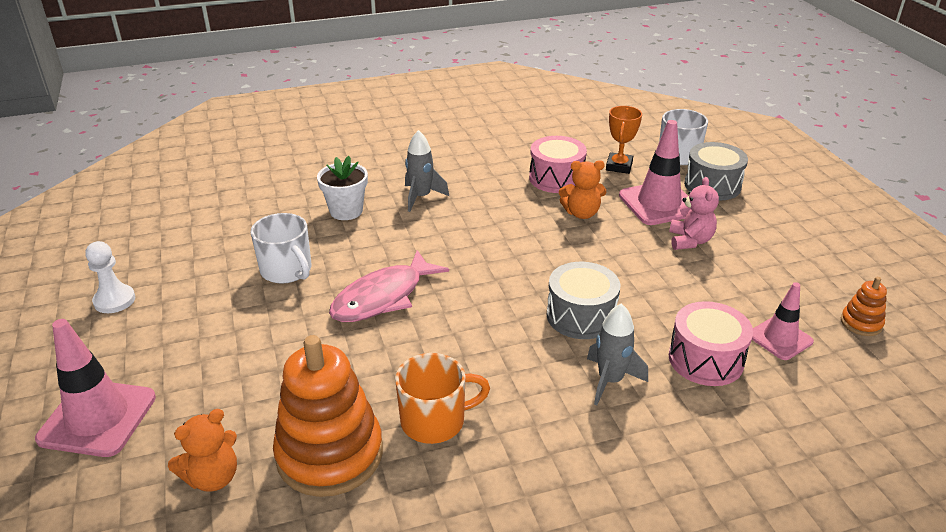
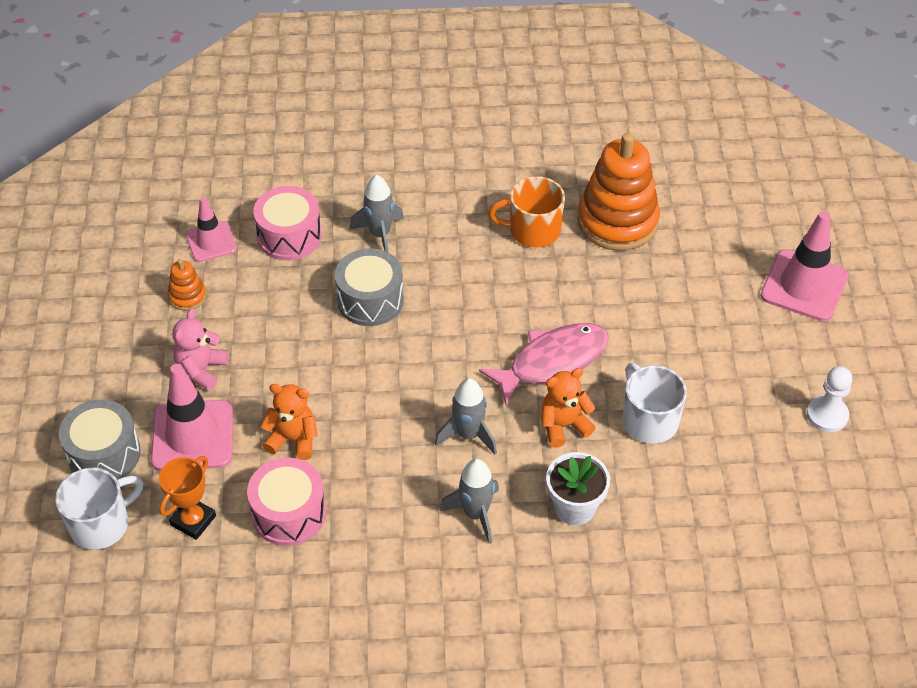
camera: 165 degrees left, 15 degrees up
orange teddy bear [168,409,237,492] -> orange teddy bear moved to [542,368,596,448]
orange stacking toy [841,277,887,336] -> orange stacking toy moved to [168,259,207,311]
none -> grey rocket [435,378,497,455]

